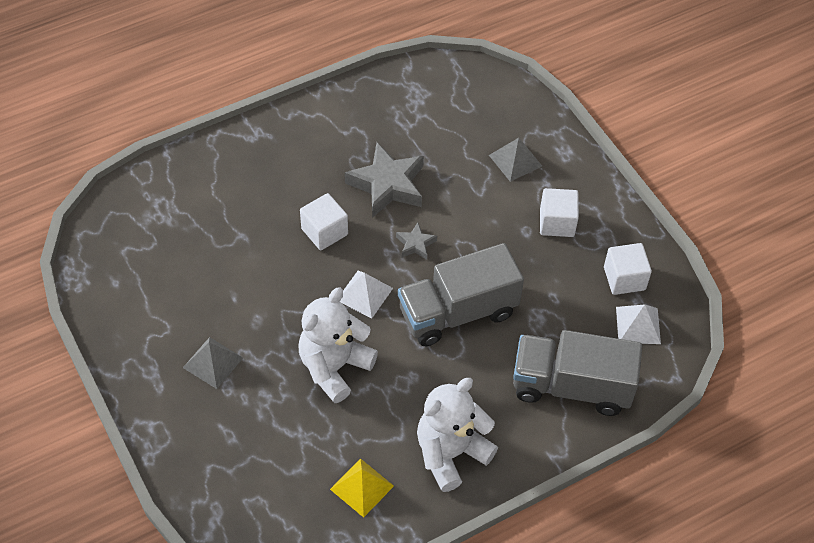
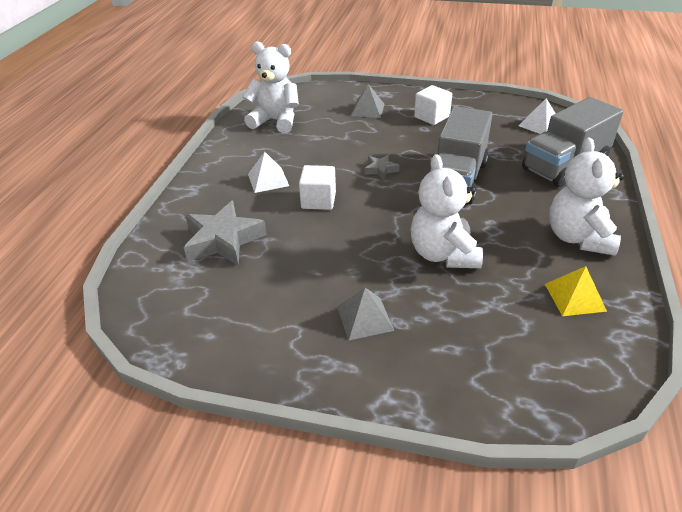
camera: 45 degrees left, 15 degrees down
white pyramid [339,271,393,318] -> white pyramid moved to [248,152,289,193]
grey star [345,143,424,218] -> grey star moved to [184,201,267,265]
white cube [604,243,652,295] -> none
none -> white teddy bear [243,41,299,133]

